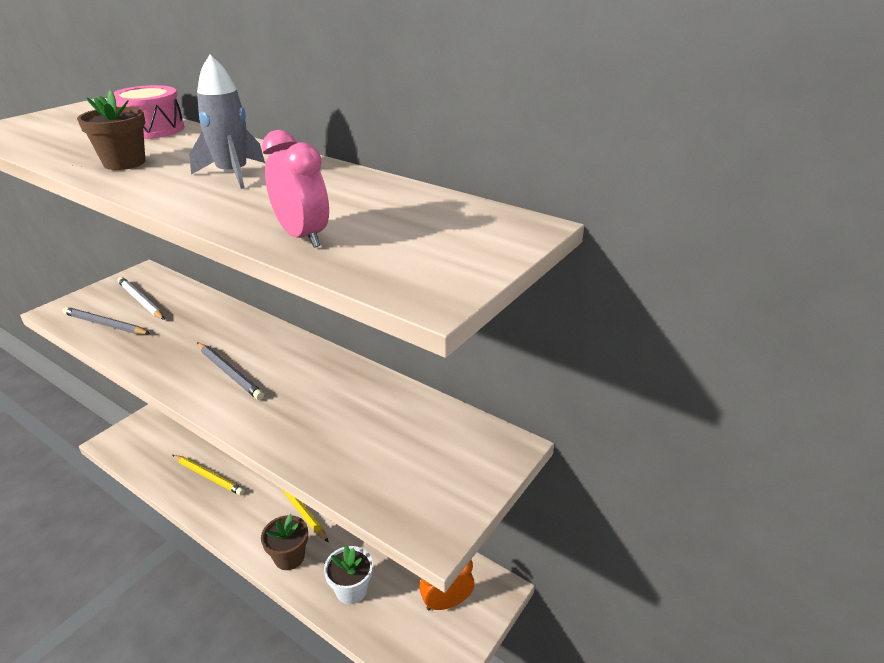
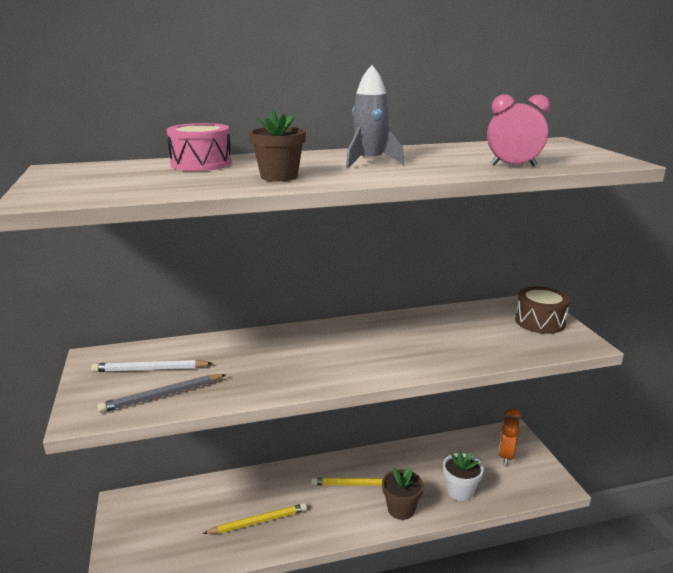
camera: 50 degrees left, 10 degrees down
grey pencil [197,342,264,400] -> none
none -> brown drum [515,286,570,334]

